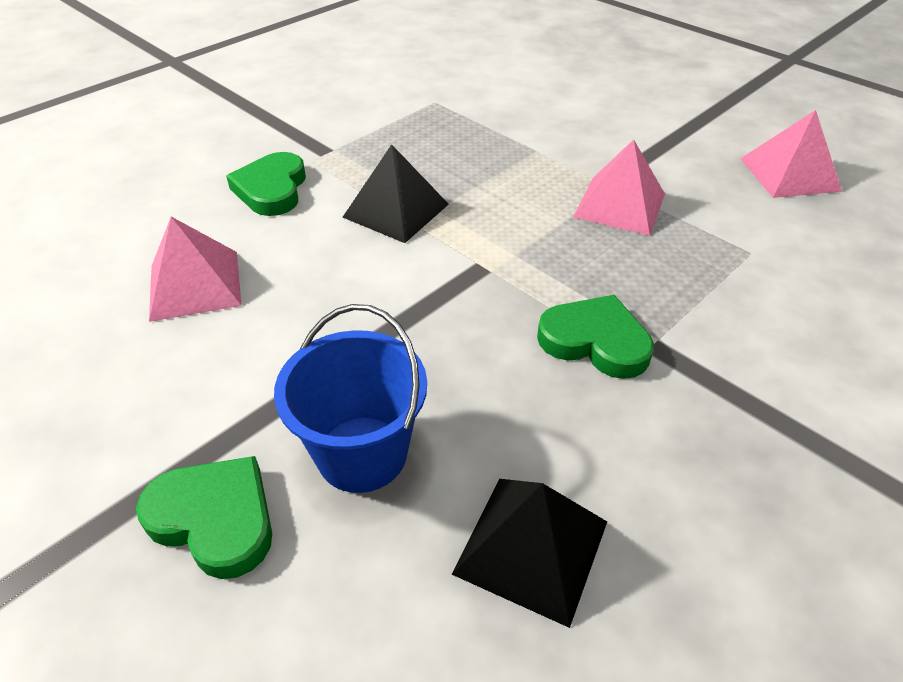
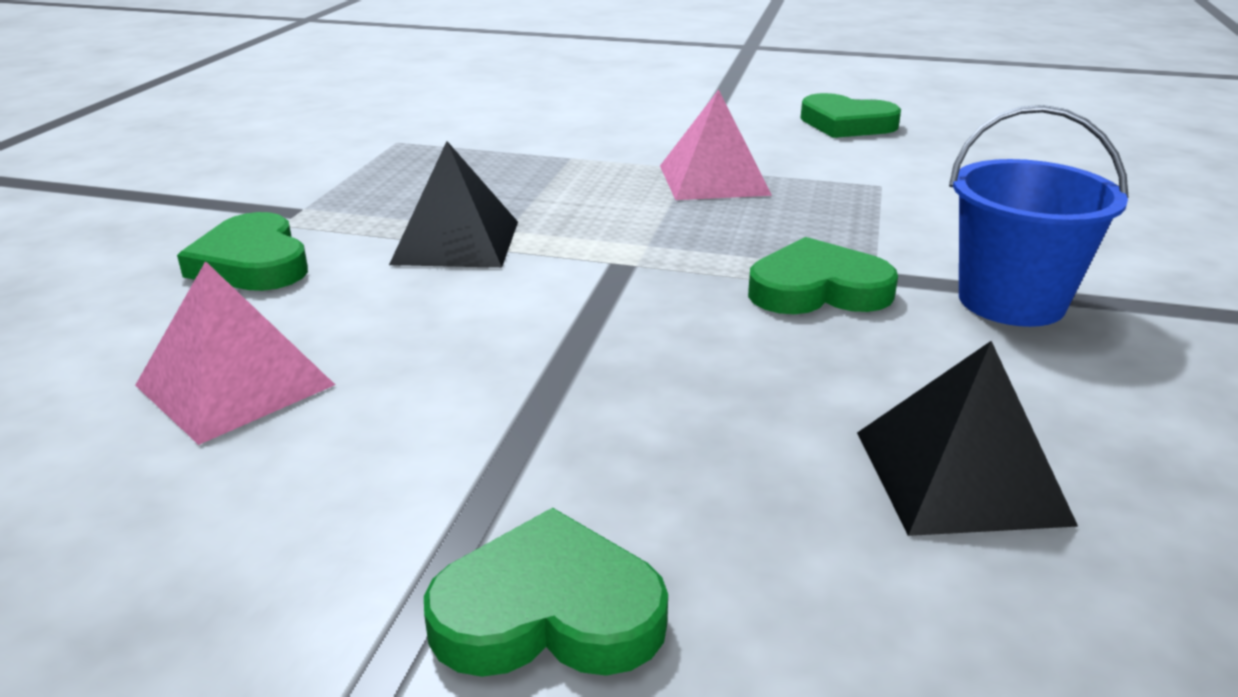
camera: 30 degrees left, 15 degrees down
blue bucket [274,304,427,493] -> blue bucket moved to [949,105,1129,327]
pink pyramid [740,110,842,198] -> green heart [800,93,901,138]

